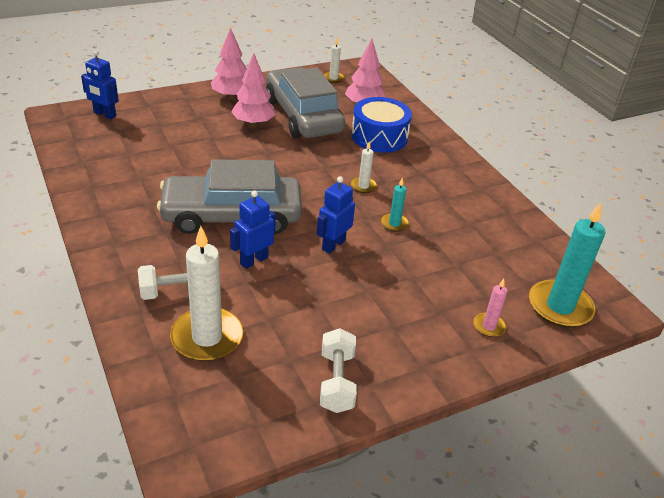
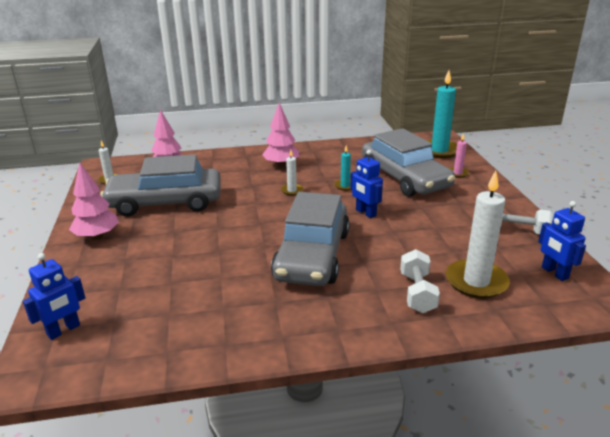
camera: 70 degrees left, 10 degrees down
blue robot [230,190,276,269] -> blue robot moved to [538,201,586,281]
pink tree [231,53,275,126] -> pink tree moved to [262,103,299,167]
blue drum [351,97,412,153] -> none
none -> grey car [362,128,455,197]

